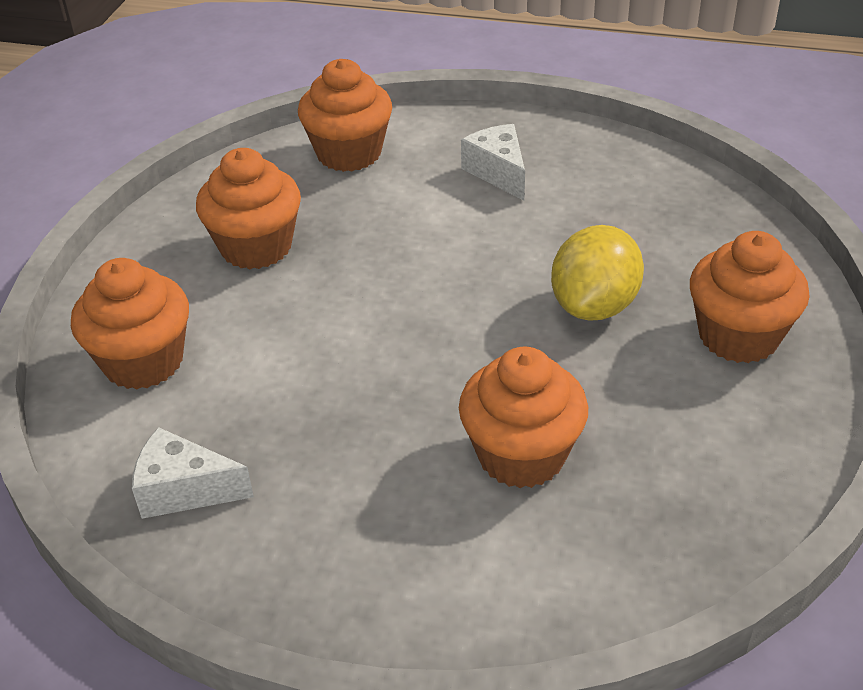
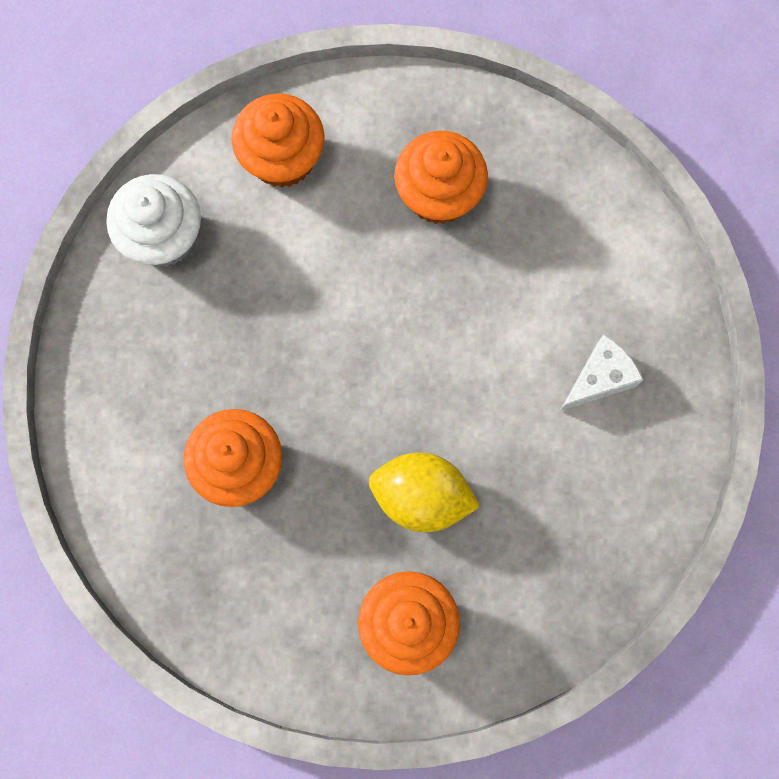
camera: 75 degrees right, 35 degrees up
white cheese [132,427,254,519] -> white cupcake [106,174,201,267]
orange cupcake [298,59,392,172] -> none

